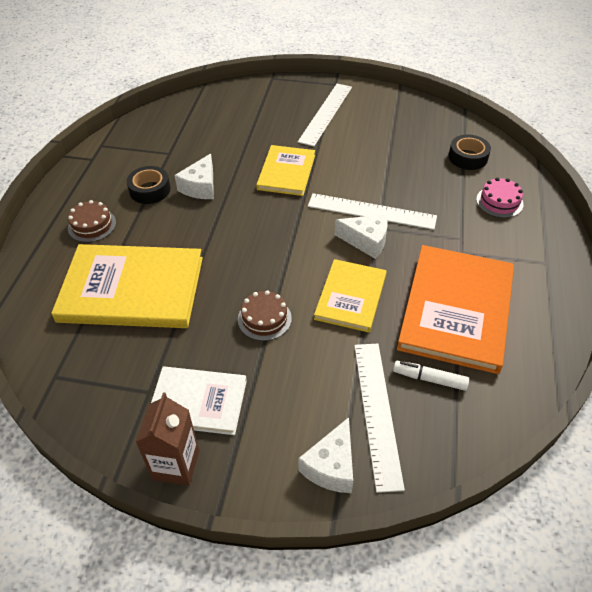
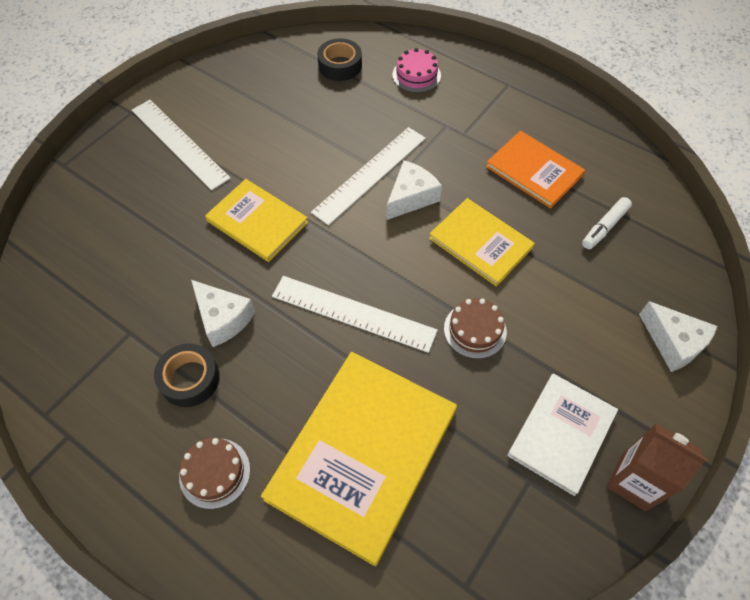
camera: 65 degrees left, 10 degrees up
white ruler [354,344,405,493] -> white ruler moved to [272,276,438,353]
orange book [397,245,514,374] -> orange book [486,131,585,209], size x0.59

